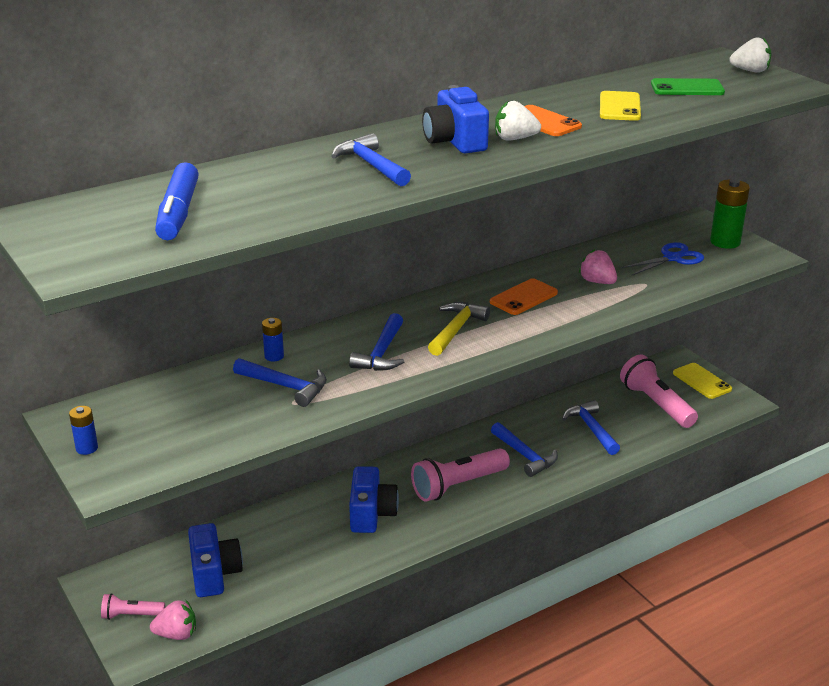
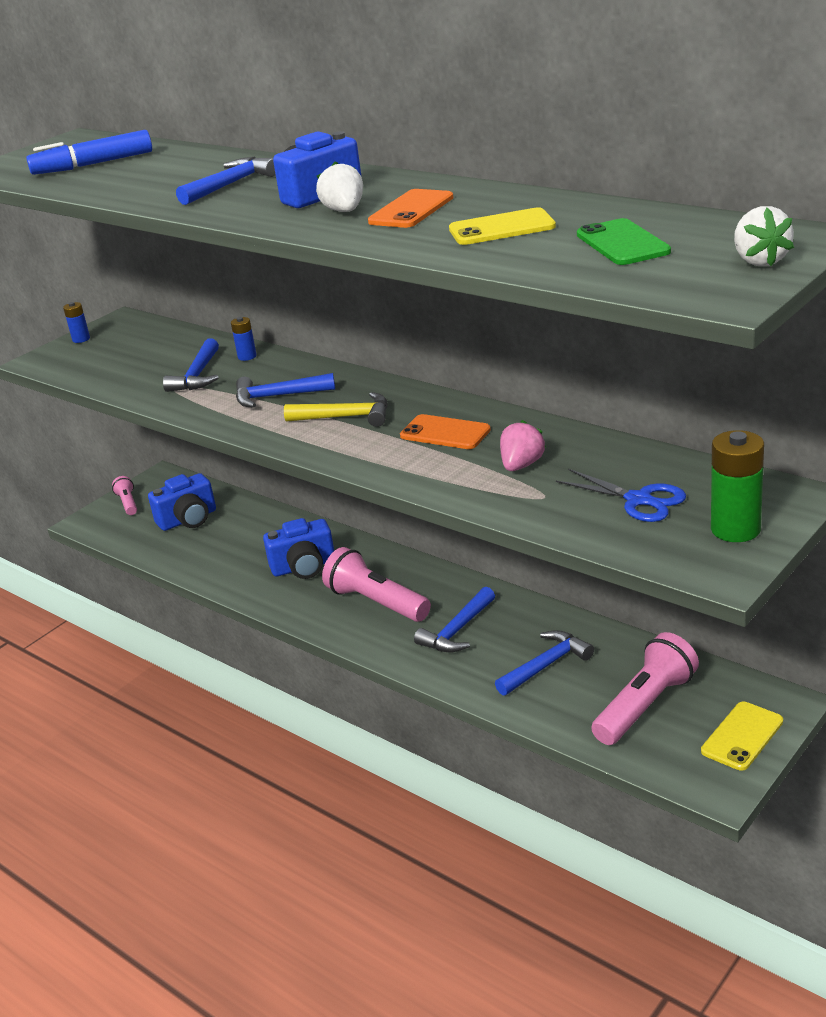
camera: 75 degrees right, 0 degrees up
pink strawberry [150,600,196,640] -> none

